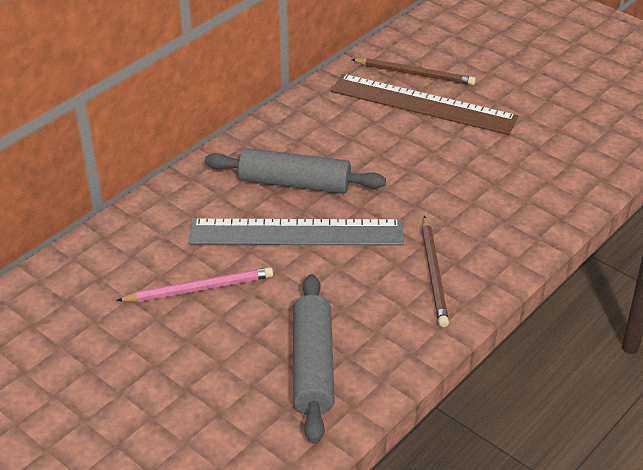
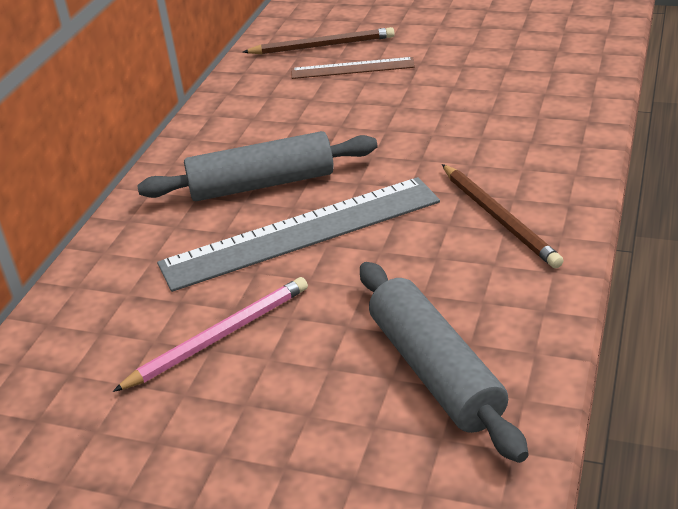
camera: 20 degrees left, 5 degrees down
brown ruler [331,74,518,135] -> brown ruler [291,57,415,79], size x0.54

